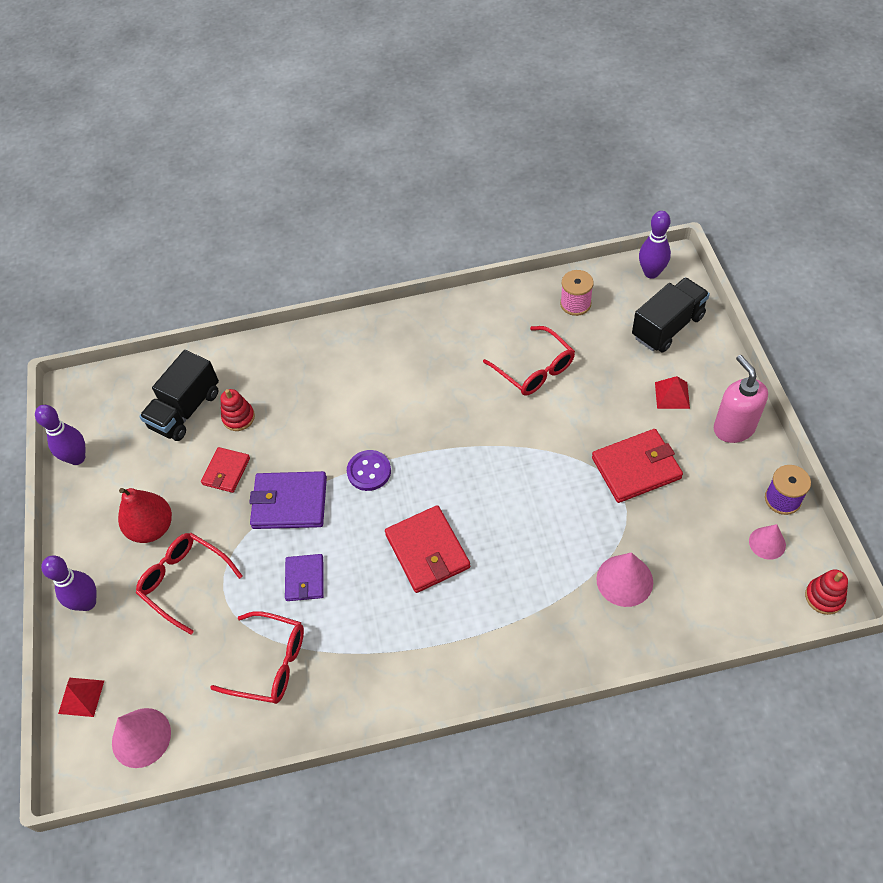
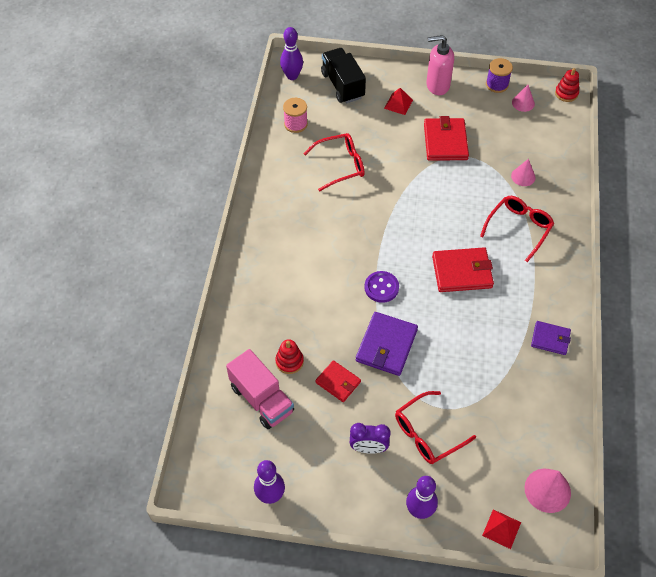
camera: 75 degrees left, 0 degrees up
red pear [118,488,172,543] -> purple clock [350,423,391,454]
black truck [139,350,219,441] -> pink truck [226,349,294,429]
red glasses [210,611,304,704] -> red glasses moved to [480,196,554,262]
purple wallet [285,554,324,601] -> purple wallet moved to [531,321,571,355]
pink cone [596,552,653,607] -> pink cone [511,159,535,186], size x0.65

